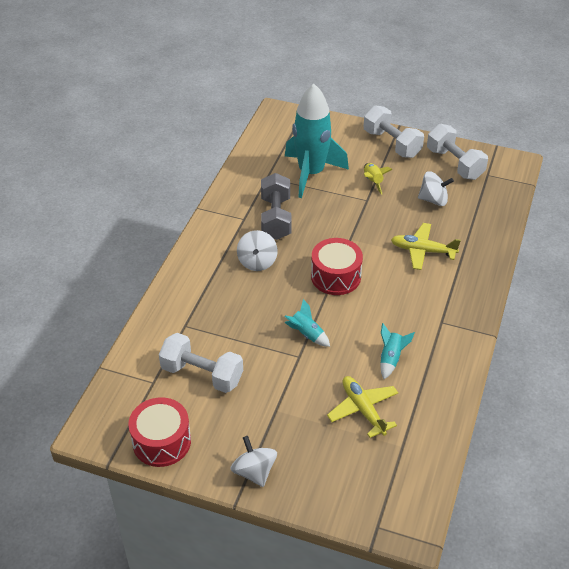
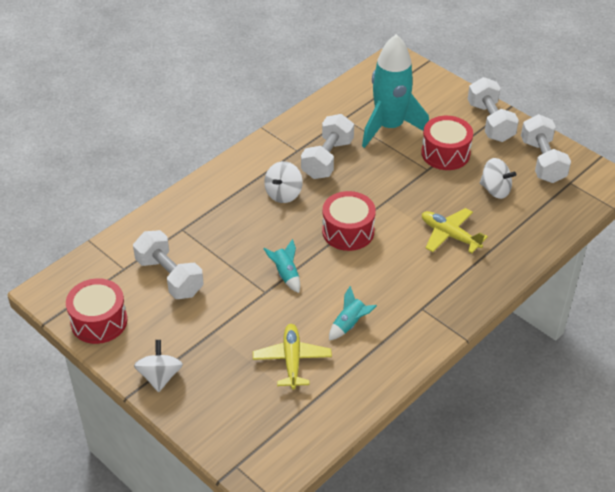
camera: 25 degrees right, 0 degrees up
grey dumbbell [261,173,292,240] -> white dumbbell [301,114,354,179]
yellow rocket [364,163,392,195] -> red drum [421,116,473,170]

